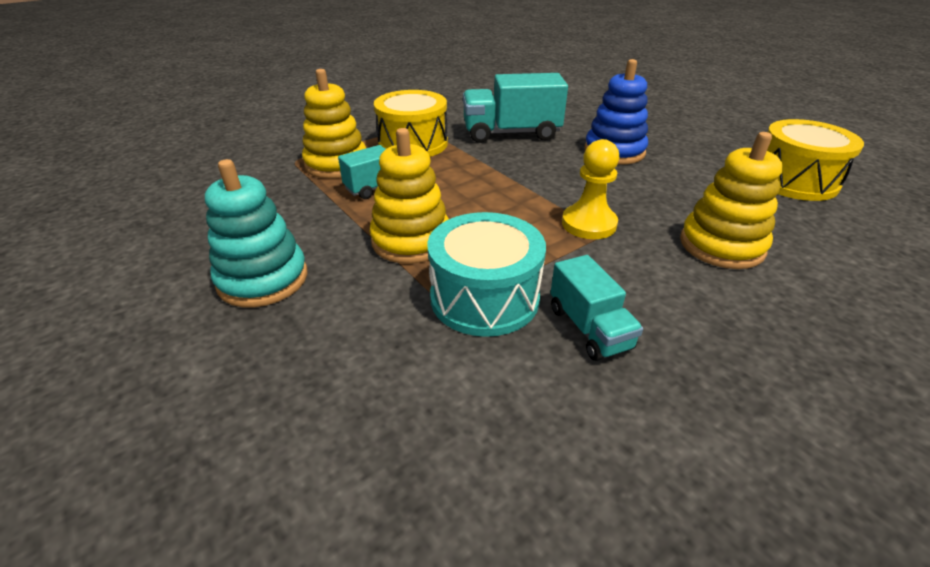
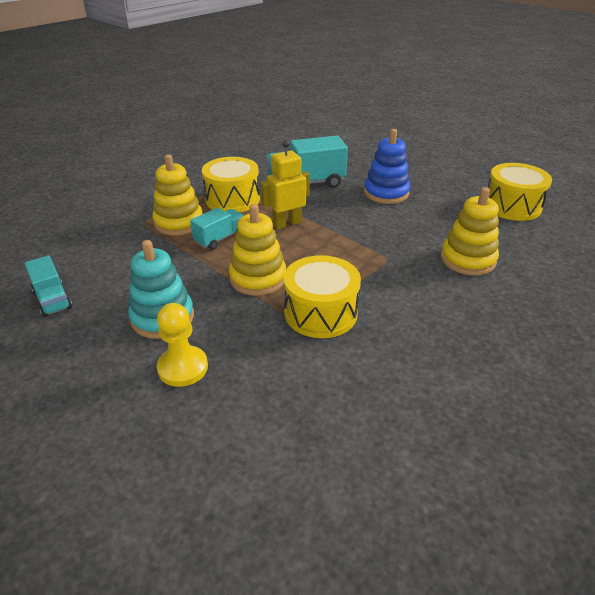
camera: 10 degrees left, 0 degrees up
turquoise drum [427,212,546,337] -> yellow drum [284,255,361,338]
turquoise truck [550,255,643,361] -> turquoise truck moved to [25,256,72,317]
yellow pawn [562,139,619,239] -> yellow pawn moved to [157,303,208,387]
none -> yellow robot [261,140,310,229]

